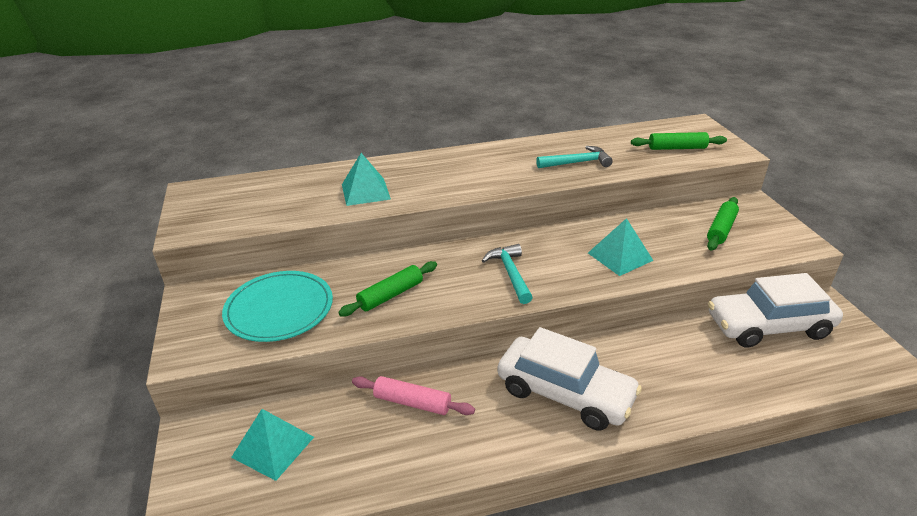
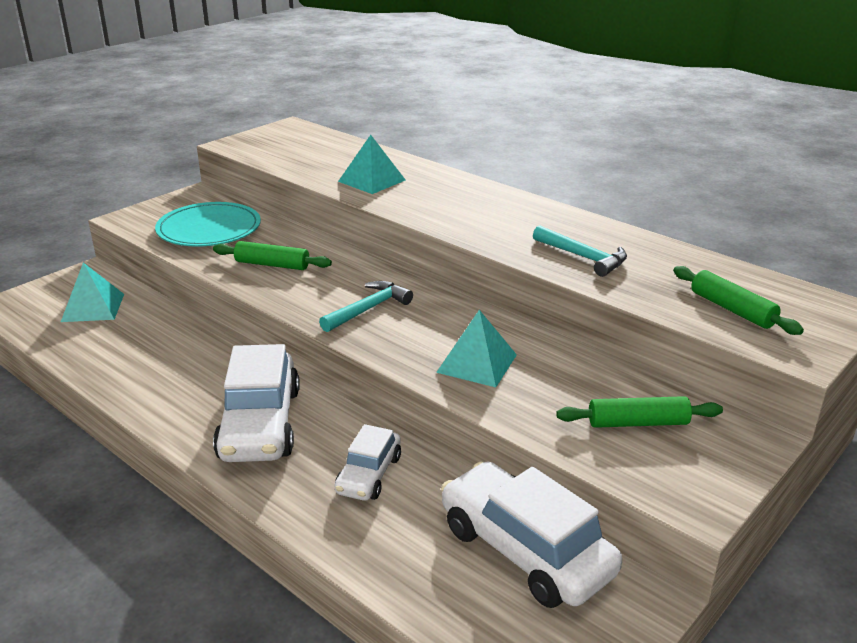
camera: 55 degrees right, 5 degrees down
pink rolling pin [352,376,475,415] -> none
none -> white car [335,424,401,501]

